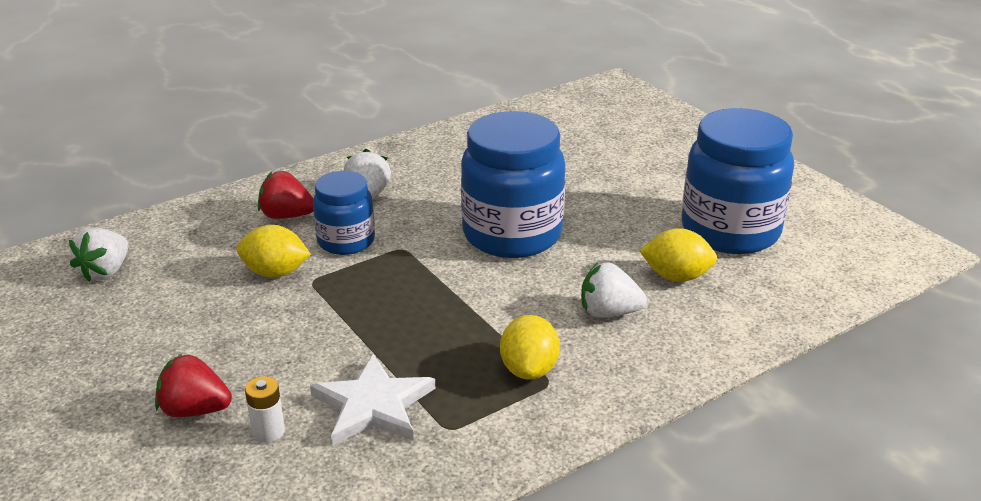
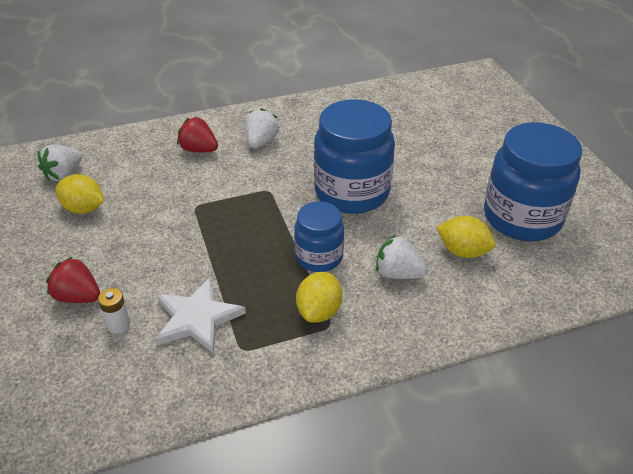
camera: 15 degrees right, 10 degrees up
yellow lemon [236,225,311,278] -> yellow lemon moved to [56,174,104,214]
blue jar [313,171,375,255] -> blue jar moved to [294,201,344,272]

